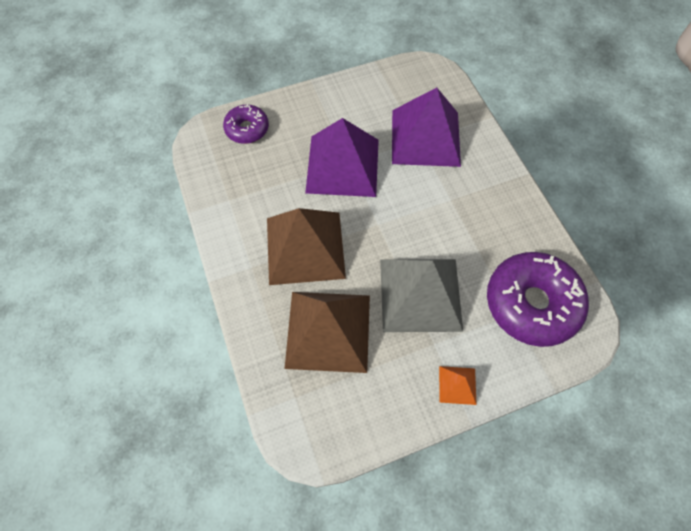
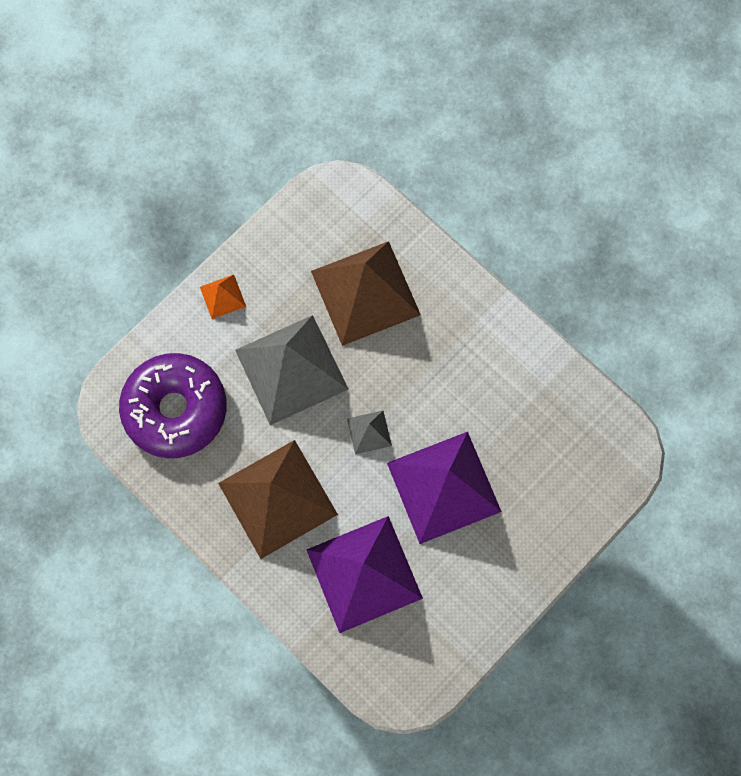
camera: 155 degrees right, 10 degrees up
purple donut [223,104,269,144] -> none
brown pyramid [267,208,346,285] -> brown pyramid moved to [218,440,338,559]
none -> grey pyramid [347,411,392,454]

